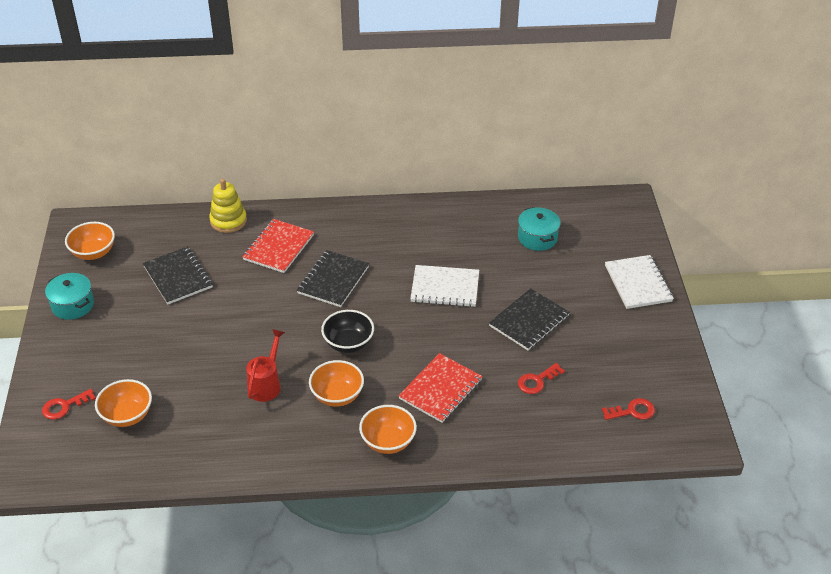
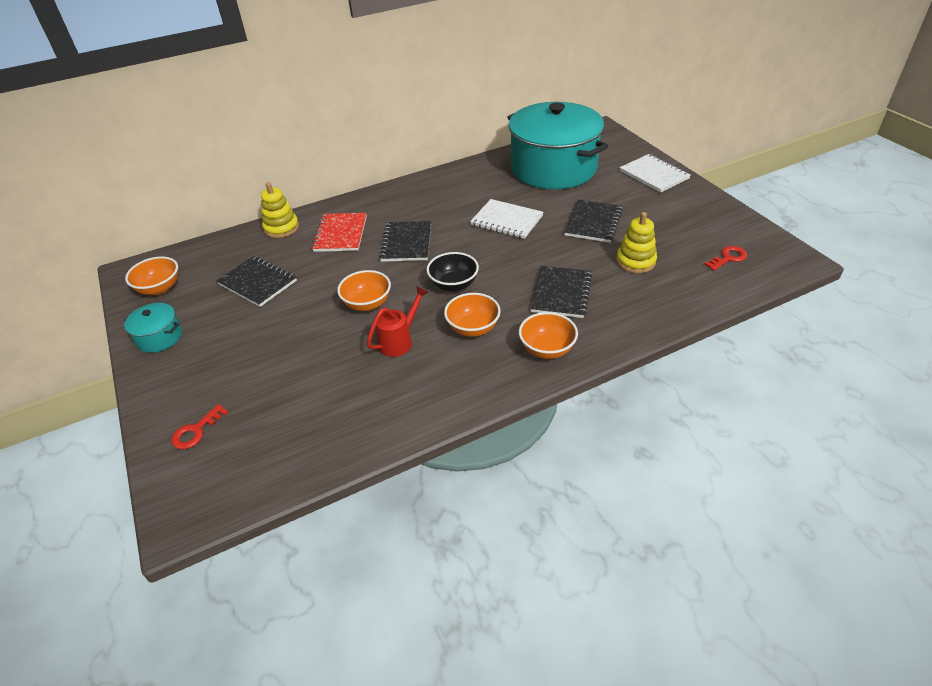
camera: 20 degrees left, 0 degrees up
orange bowl [95,379,152,427] -> orange bowl moved to [337,270,391,311]
red watering can [246,329,285,402] -> red watering can turned 45 degrees clockwise [367,286,429,357]
red notebook [399,353,483,423] -> black notebook [530,266,592,318]
white notebook [410,265,479,307] -> white notebook turned 45 degrees clockwise [470,199,543,239]
turquoise pot [518,207,561,251] -> turquoise pot [507,102,608,189], size x2.48
red key [518,363,565,394] -> yellow stacking toy [616,212,657,273]

